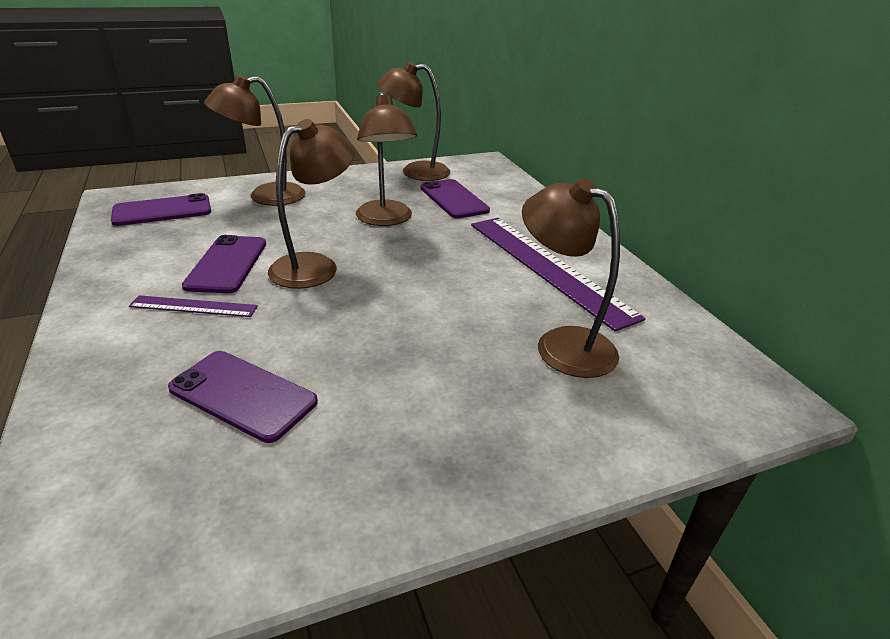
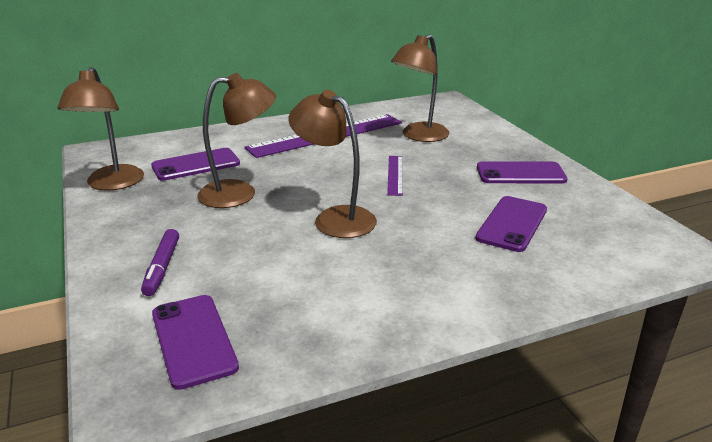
camera: 90 degrees left, 5 degrees down
purple ruler [129,295,258,317] -> purple ruler moved to [387,156,403,196]
purple phone [182,235,266,293] -> purple phone moved to [477,161,568,183]
brown lamp [204,75,306,206] -> purple marker [141,229,179,296]

